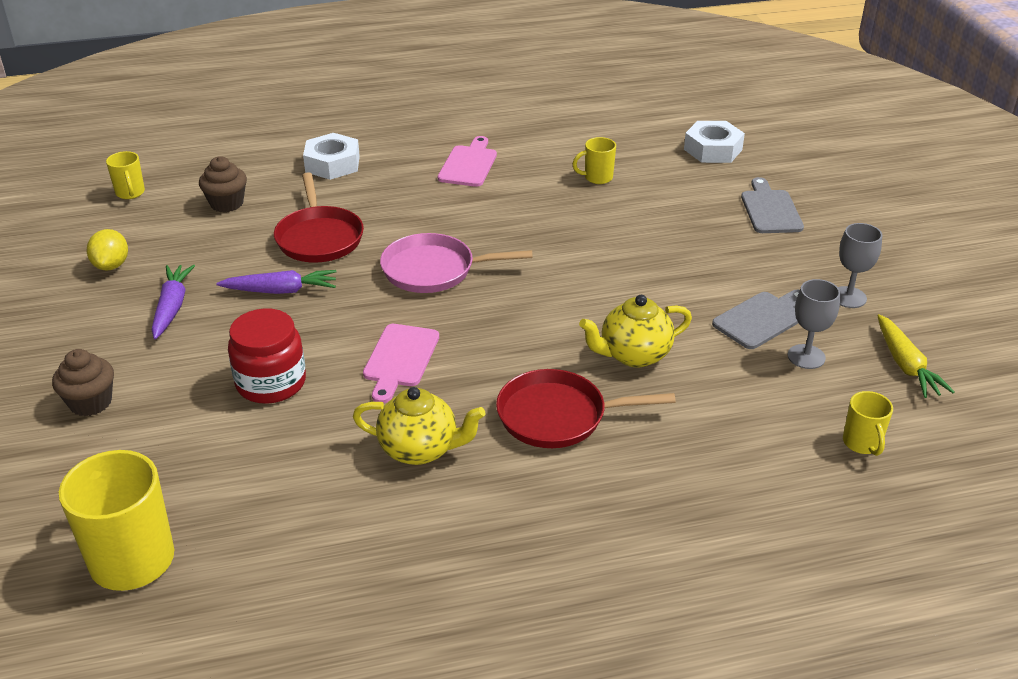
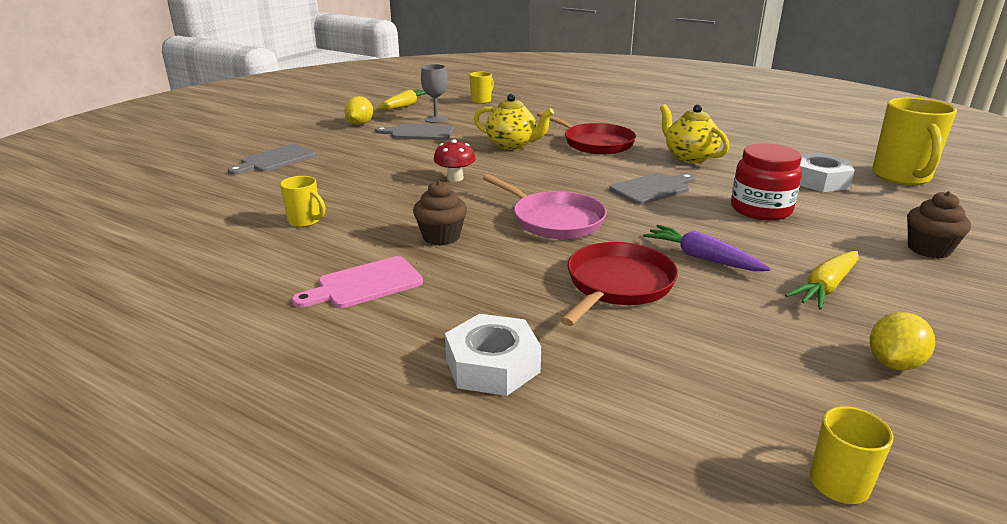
camera: 135 degrees left, 10 degrees down
purple carrot [152,265,195,339] -> yellow carrot [785,251,858,310]
brown cupcake [199,156,247,212] -> brown cupcake moved to [413,180,467,246]
pink cutting board [363,324,439,403] -> grey cutting board [609,173,695,205]
white nut [684,121,745,163] -> white nut moved to [799,153,855,192]
grey goblet [838,223,882,308] -> yellow lemon [344,96,373,125]
none -> red mushroom [433,139,476,182]

